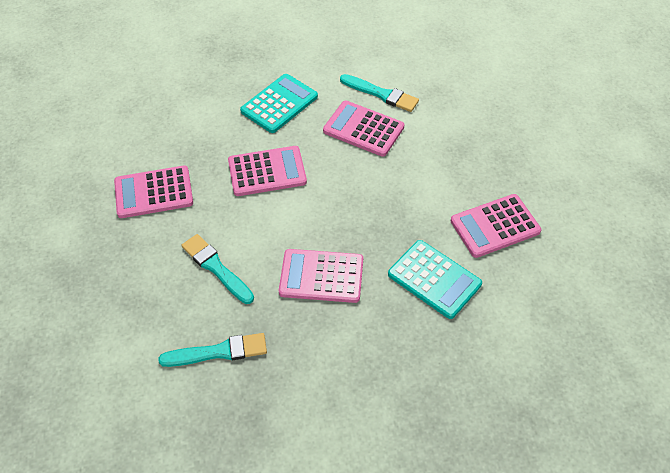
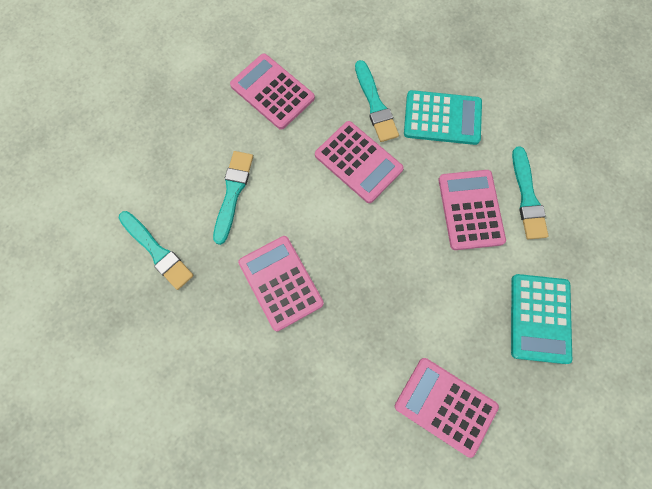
camera: 55 degrees right, 20 degrees up
turquoise calculator [388,240,482,319] -> turquoise calculator moved to [511,274,572,364]
none -> turquoise brush [355,60,399,142]

